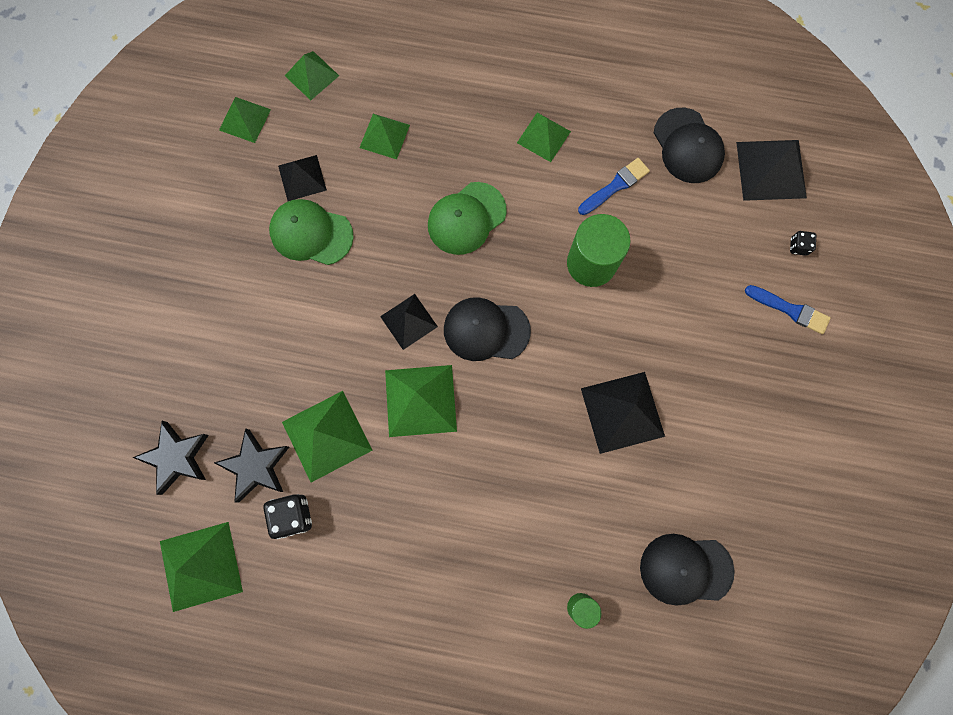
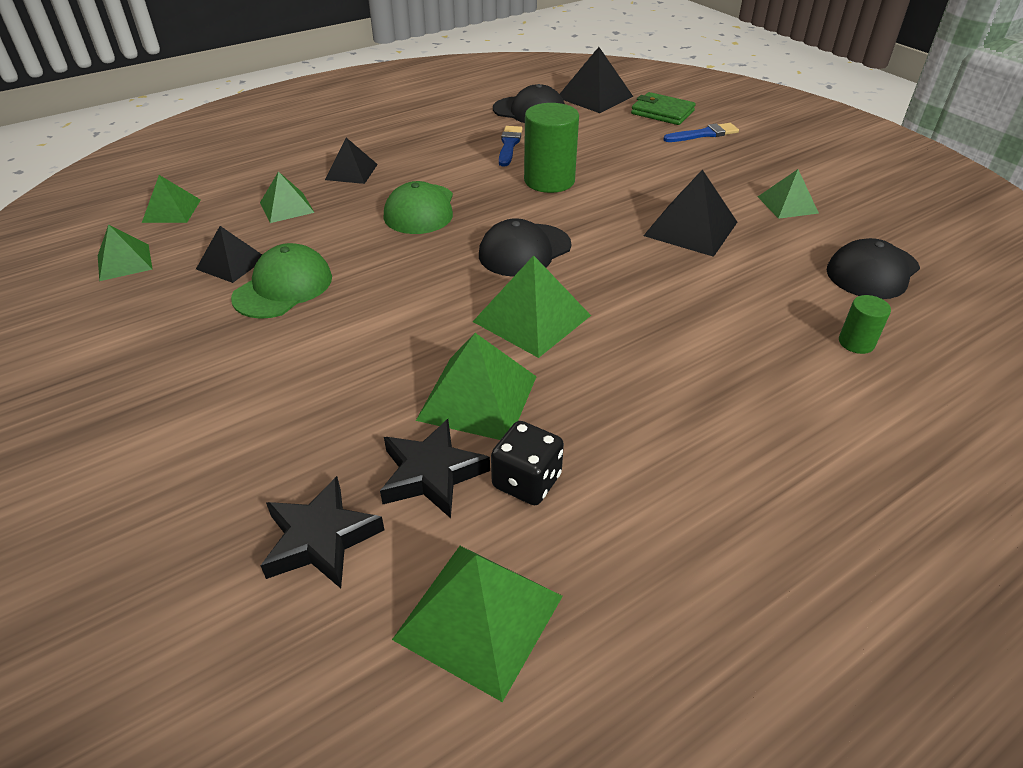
camera: 45 degrees left, 35 degrees down
green cap [269,199,354,265] -> green cap turned 150 degrees clockwise [231,243,332,319]
black pyramid [380,294,438,350] -> black pyramid moved to [325,138,378,184]
green pyramid [517,113,571,162] -> green pyramid moved to [758,169,819,219]
black dice [790,231,816,256] -> green wallet [631,92,696,125]

